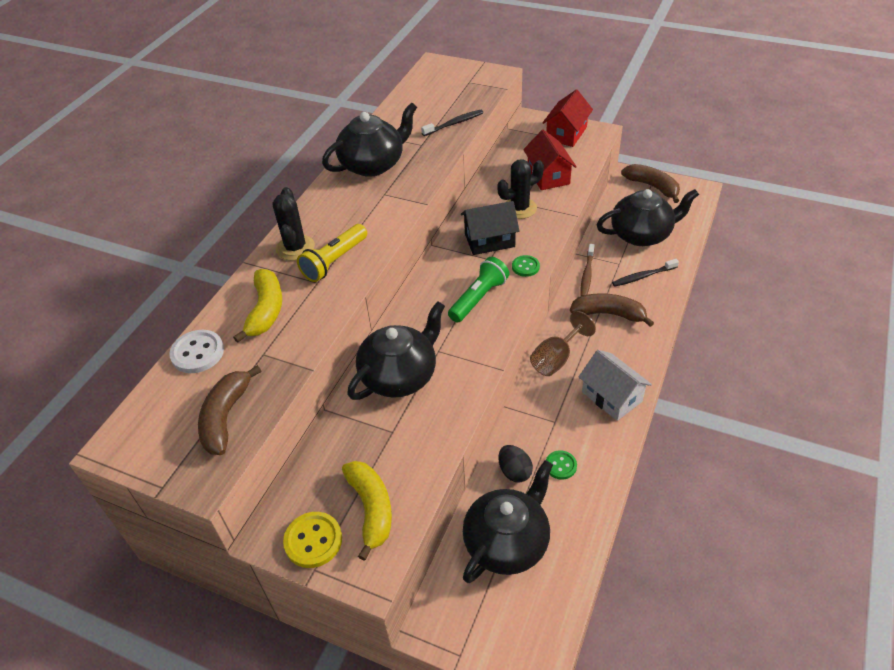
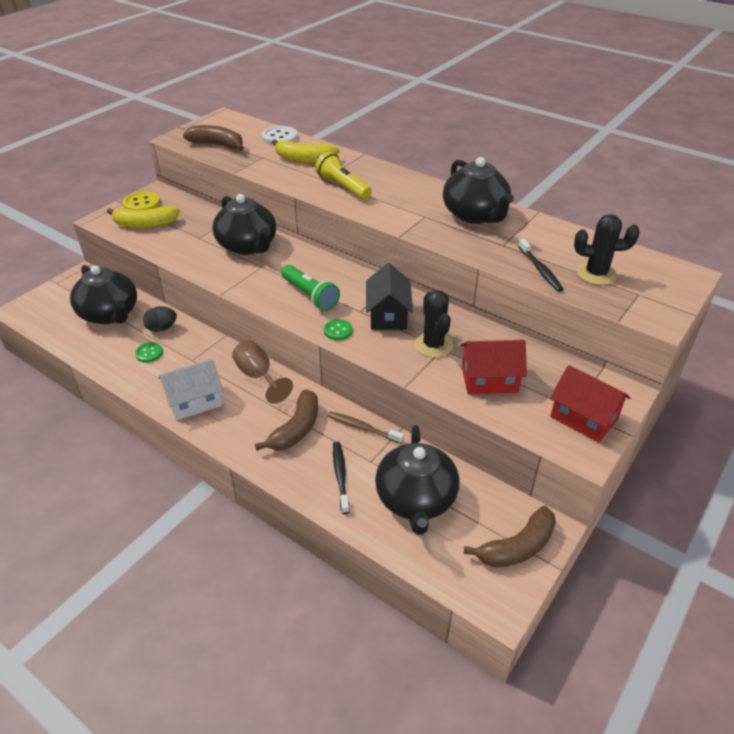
camera: 100 degrees right, 5 degrees down
black cactus [273,187,315,261] -> black cactus moved to [574,214,640,285]

